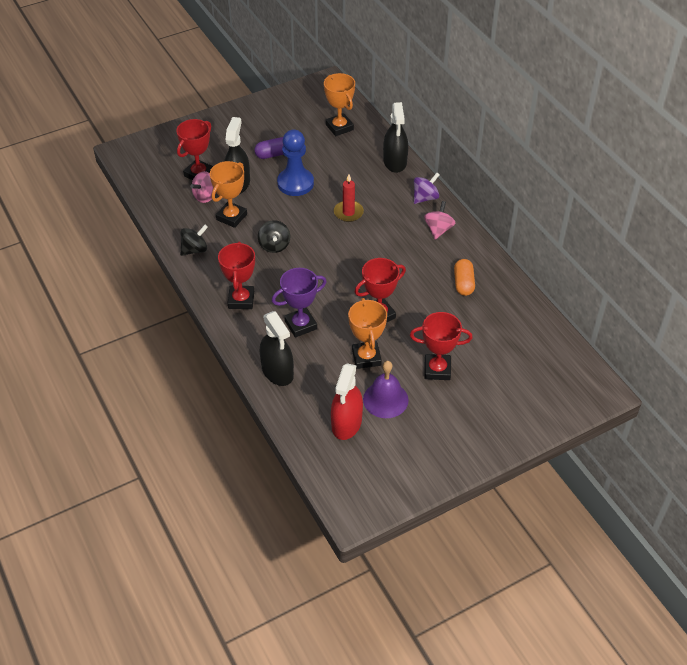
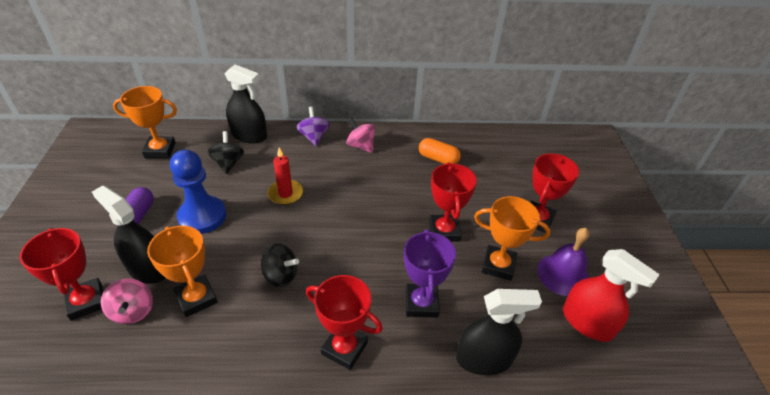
camera: 65 degrees left, 5 degrees down
black spinning top [180,225,208,256] -> black spinning top moved to [207,131,244,174]

